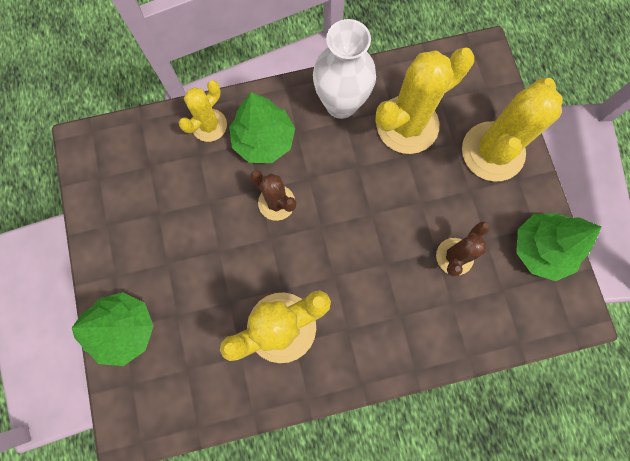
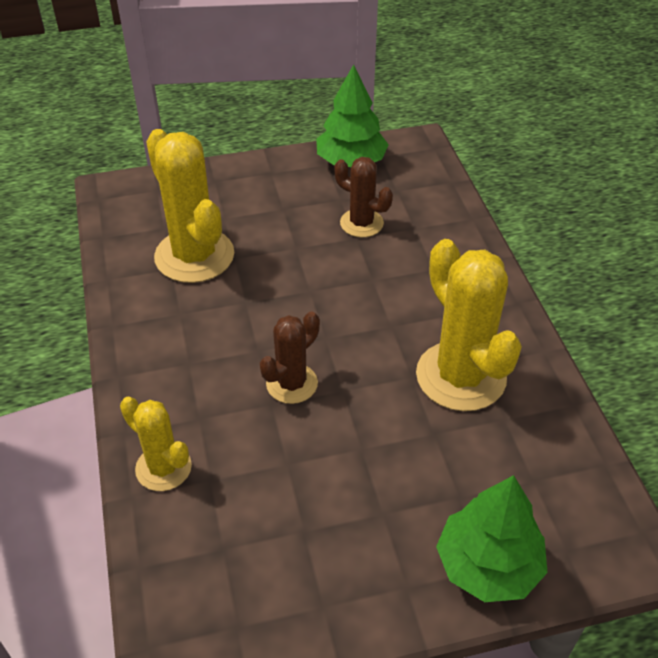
camera: 90 degrees left, 30 degrees down
green tree [229,92,295,163] -> none
white vase [313,19,376,119] -> none
yellow cactus [462,78,563,182] -> none

